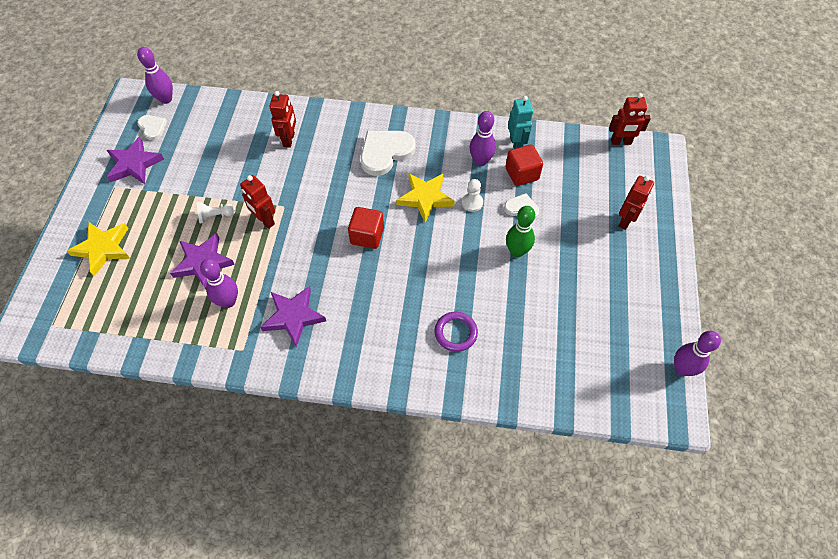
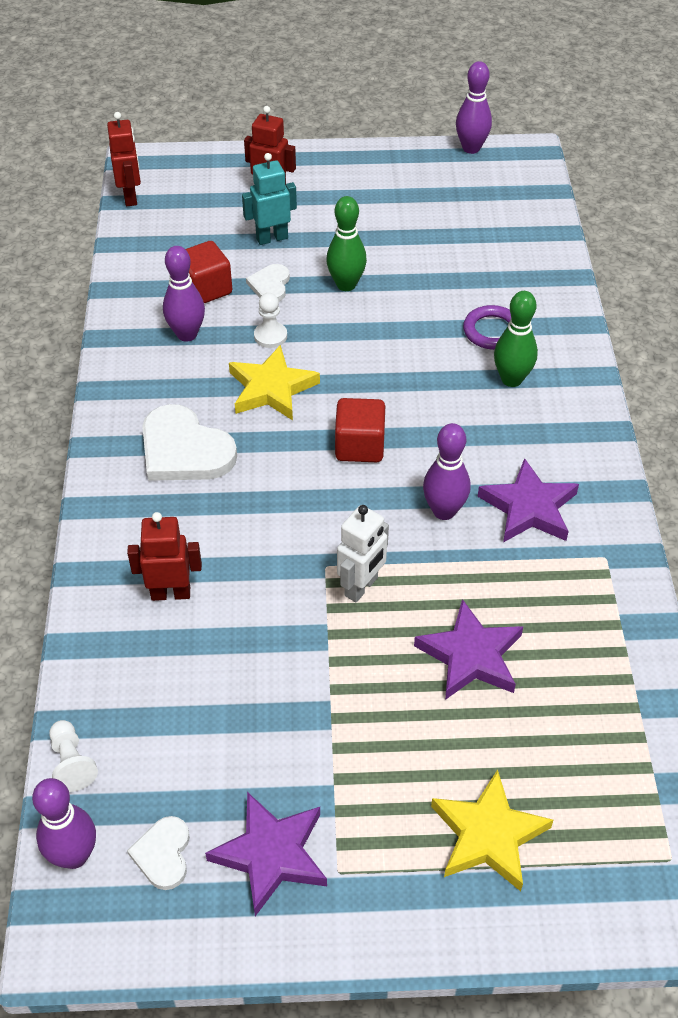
camera: 100 degrees left, 10 degrees down
white heart [137,115,167,140] -> white heart turned 45 degrees counterclockwise [127,816,190,890]
white pawn [197,201,236,223] -> white pawn moved to [49,720,98,792]
purple bowling pin [200,259,238,308] -> purple bowling pin moved to [423,423,471,520]
red robot [240,175,275,229] -> white robot [337,505,389,602]
turquoise robot [508,96,533,149] -> turquoise robot moved to [242,153,297,245]
none -> green bowling pin [494,291,538,387]

